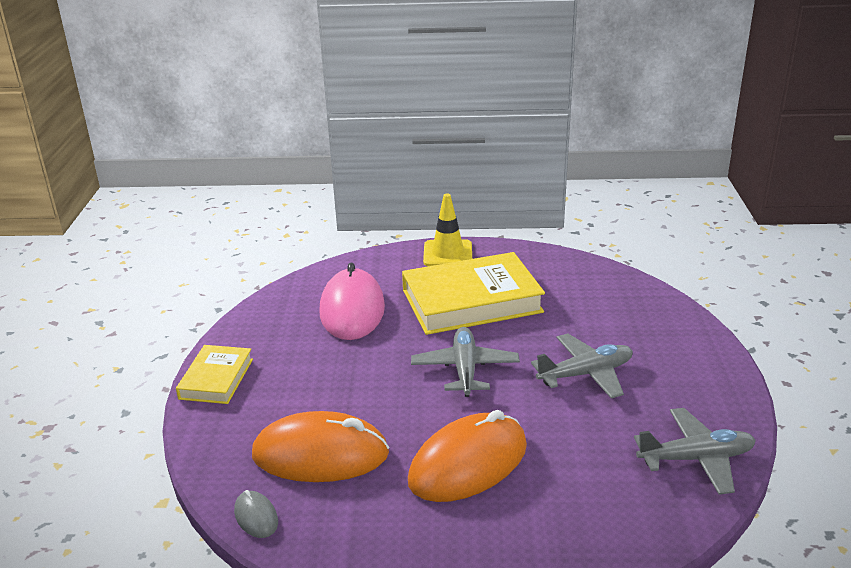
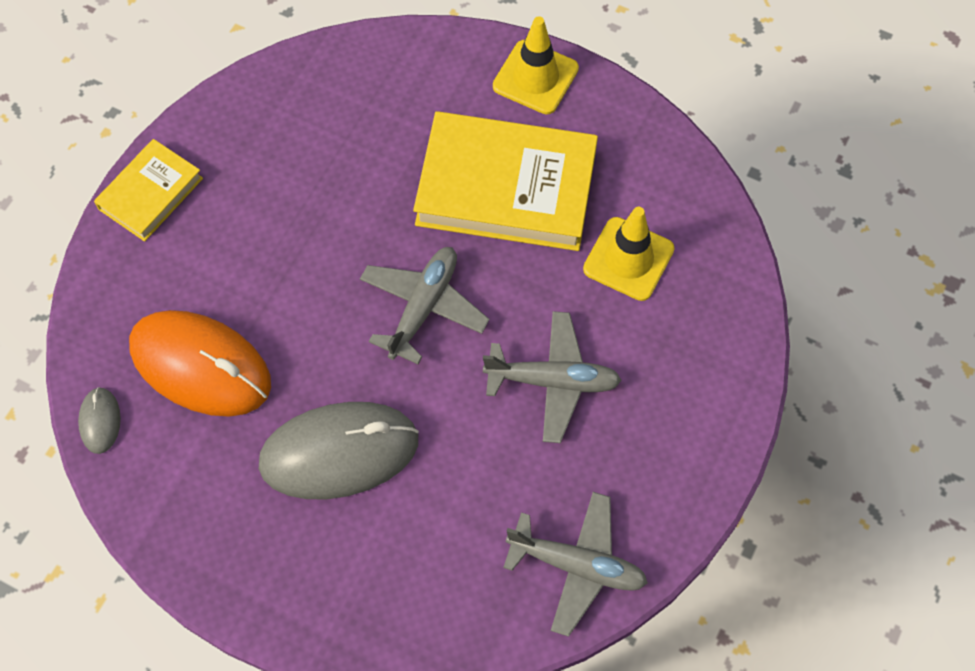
camera: 25 degrees right, 35 degrees up
pink mouse [320,263,385,340] -> none
orange mouse [408,410,527,502] -> grey mouse [259,402,419,499]
none -> yellow traffic cone [583,207,675,301]

